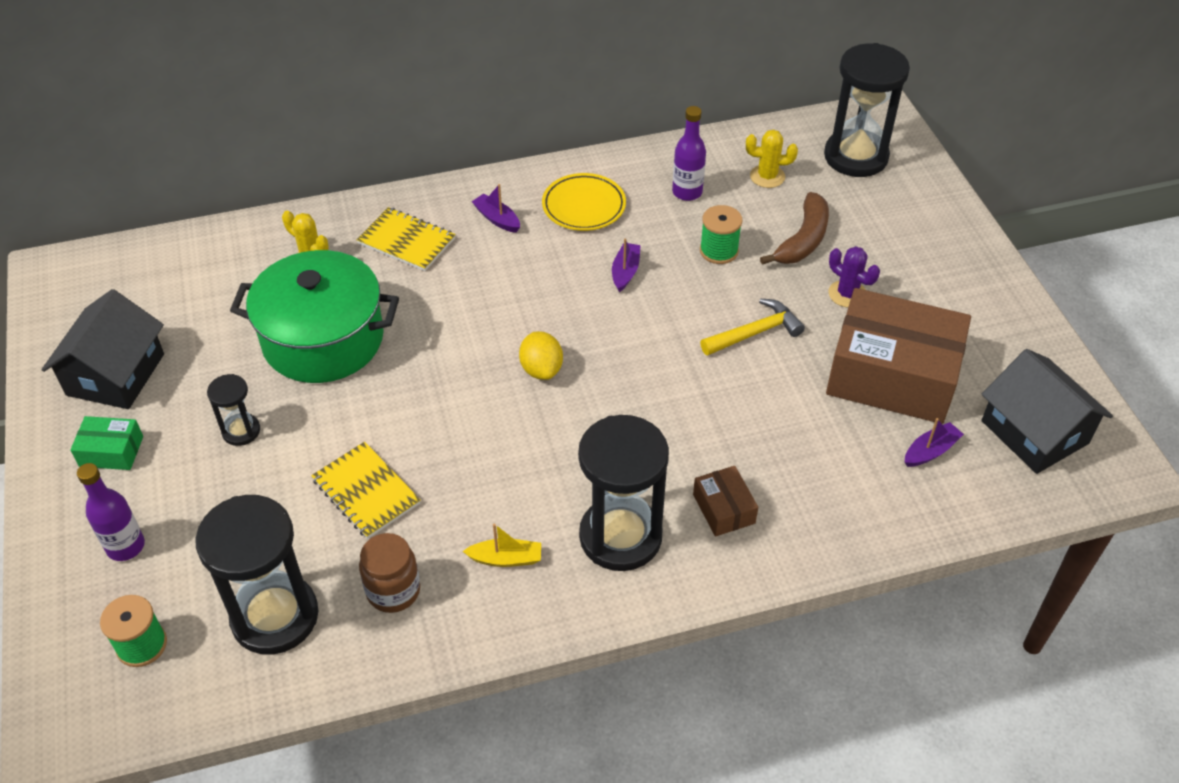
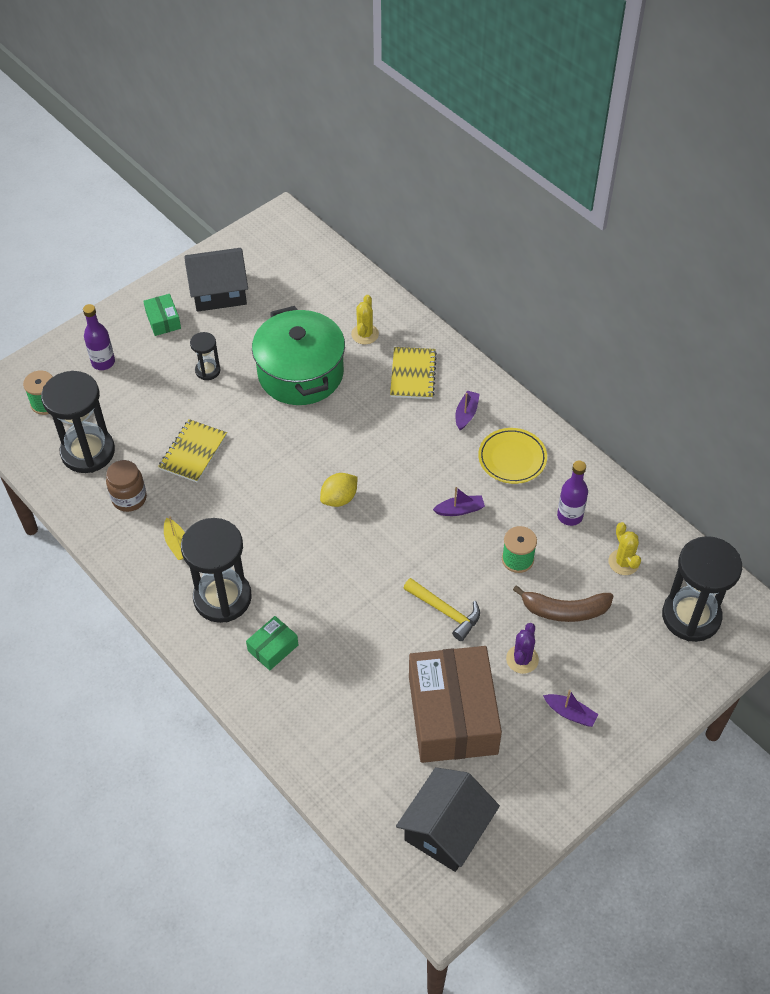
camera: 65 degrees right, 5 degrees up
brown box [693,466,758,537] -> green box [246,616,298,671]
purple boat [905,418,964,467] -> purple boat moved to [543,690,599,727]

